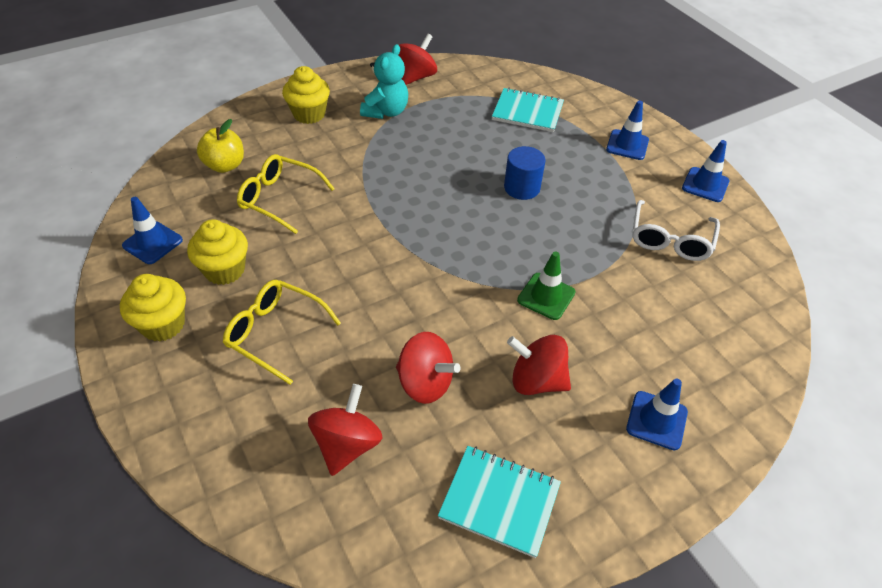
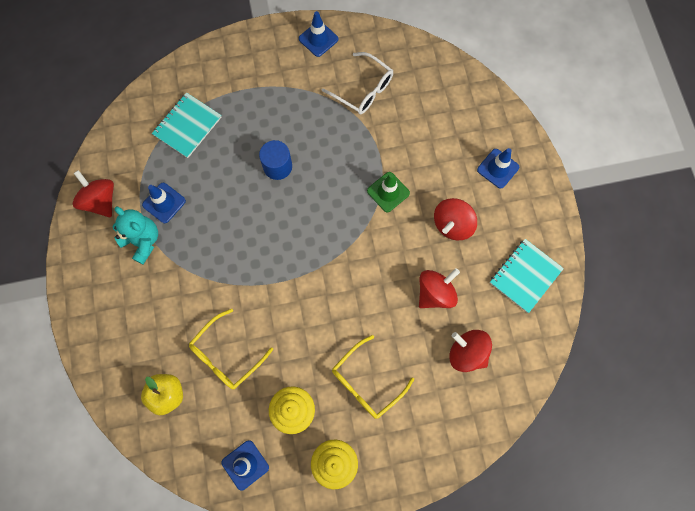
camera: 70 degrees left, 25 degrees up
yellow cupcake [282,66,330,124] -> none
blue traffic cone [606,100,649,160] -> blue traffic cone moved to [142,183,186,223]

